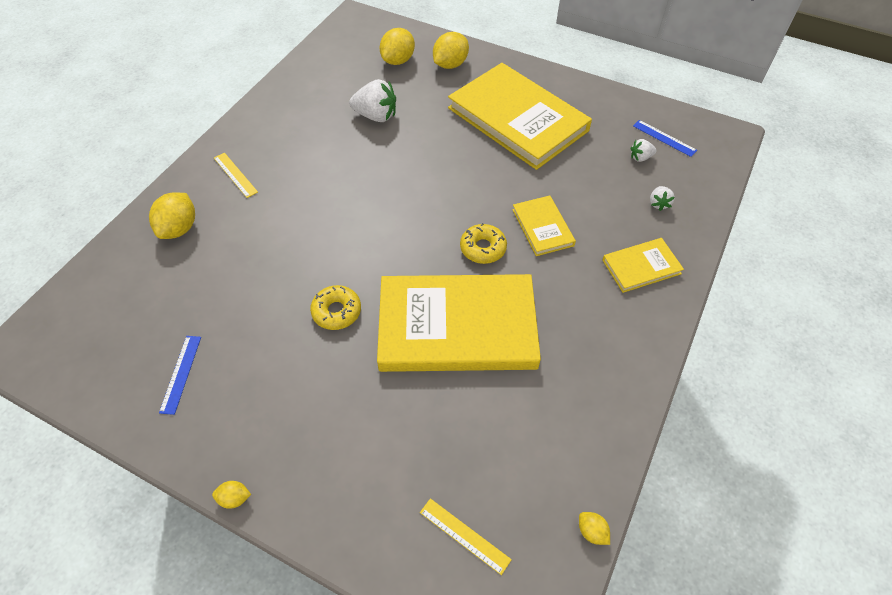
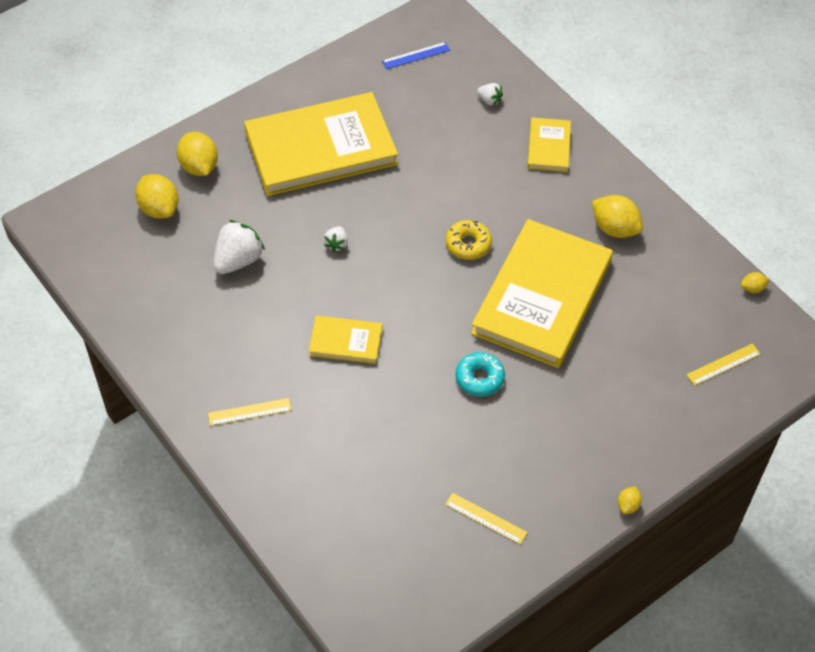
camera: 65 degrees left, 0 degrees up
yellow lemon [149,192,195,239] -> yellow lemon moved to [592,195,643,238]
blue ruler [159,336,201,415] -> yellow ruler [445,493,528,544]
yellow donut [310,285,361,330] -> turquoise donut [456,352,505,396]
yellow book [512,195,576,256] -> yellow book moved to [308,315,382,364]
white strawberry [630,139,657,162] -> white strawberry moved to [324,226,348,252]

